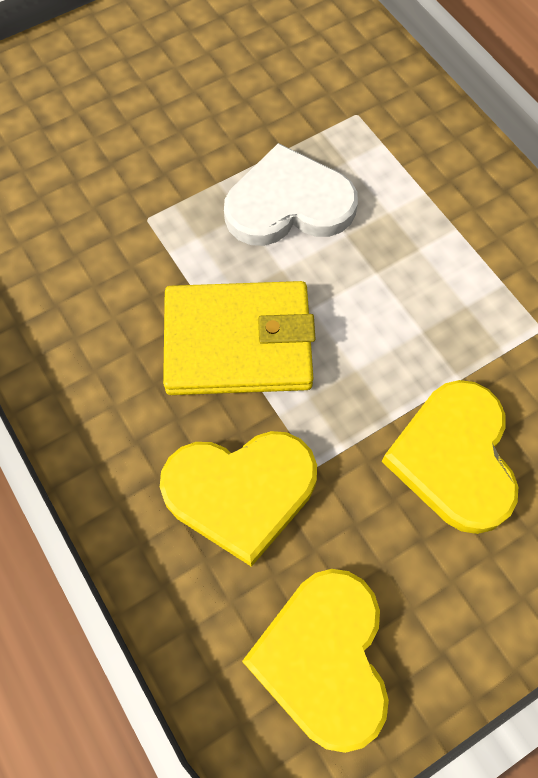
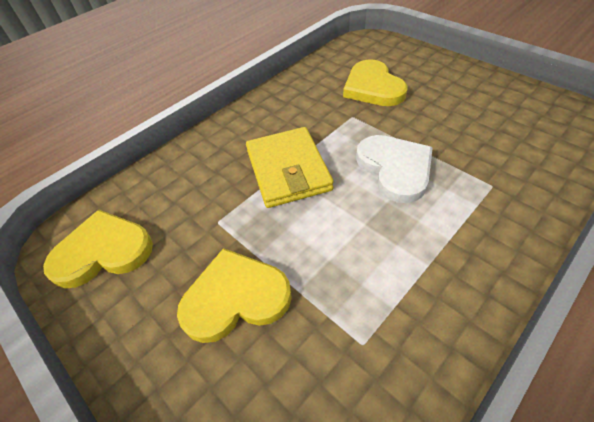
camera: 80 degrees right, 15 degrees down
yellow heart [160,431,317,567] -> yellow heart moved to [343,60,408,106]

